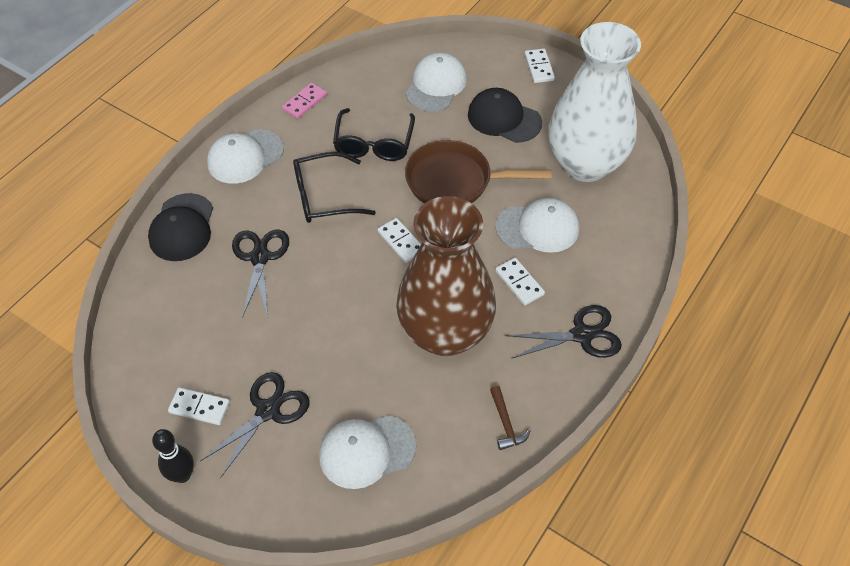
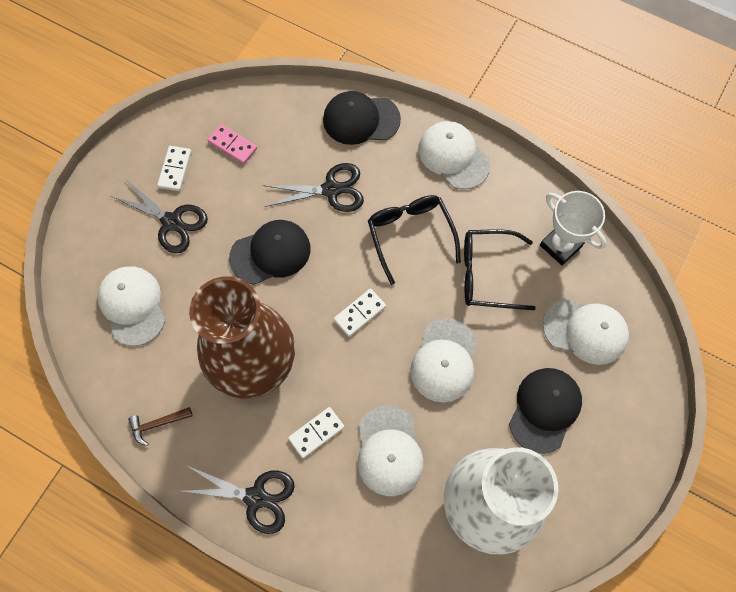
camera: 85 degrees right, 15 degrees up
black bowling pin [152,429,194,483] -> none
pink domino [282,82,327,119] -> pink domino moved to [208,124,257,164]
brown pan [405,140,551,203] -> white cap [410,318,477,403]
black scissors [505,305,622,359] -> black scissors turned 60 degrees counterclockwise [181,466,295,534]
white domino [525,49,555,83] -> none
none -> black cap [229,220,310,285]
none -> white trophy [540,191,606,265]

